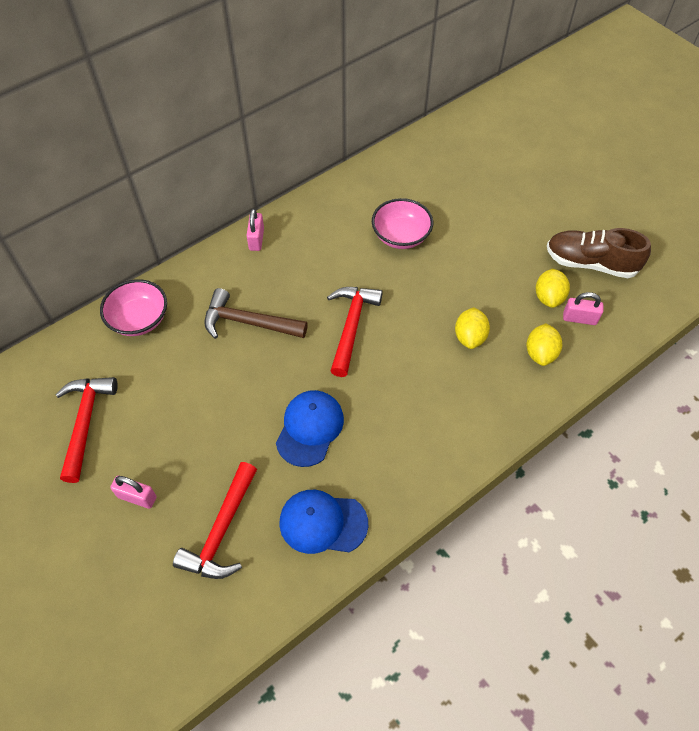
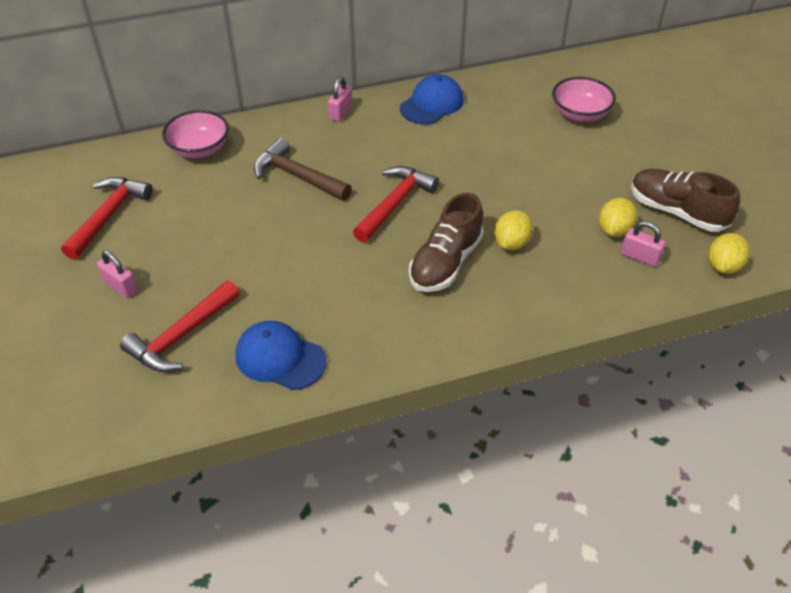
camera: 20 degrees right, 10 degrees down
blue cap [276,390,344,467] -> blue cap moved to [400,74,464,124]
pink bowl [372,198,433,249] -> pink bowl moved to [552,77,616,122]
yellow lemon [527,323,562,366] -> yellow lemon moved to [708,233,749,274]
none -> brown shoe [409,193,484,292]

